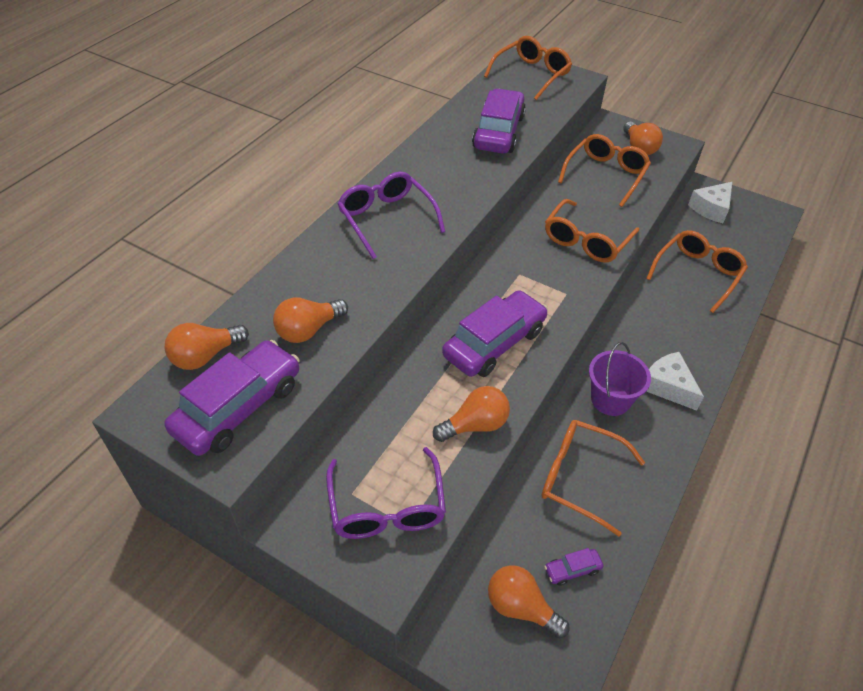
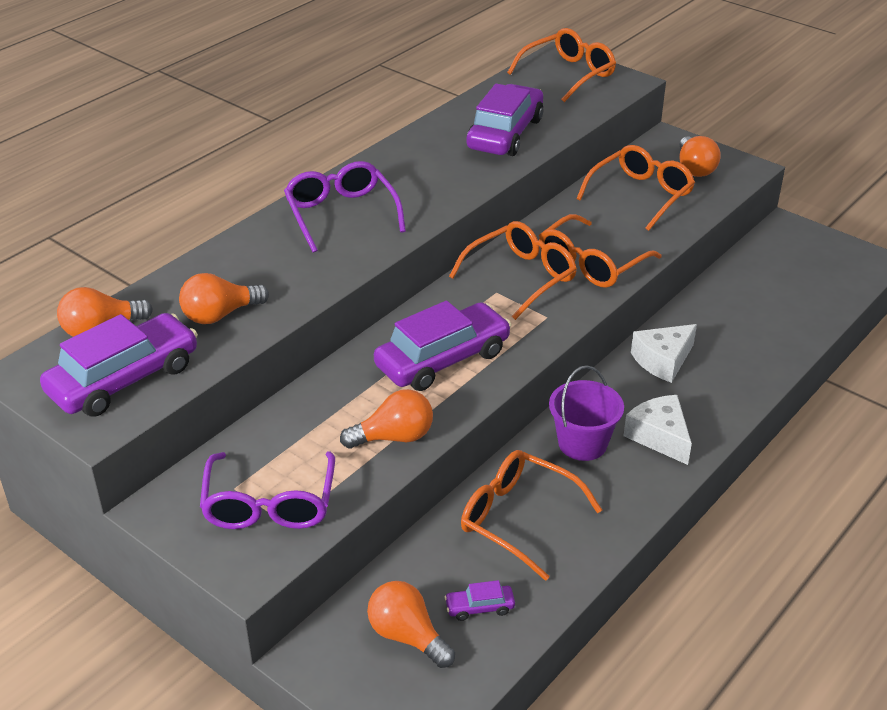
camera: 10 degrees right, 10 degrees down
orange glasses [646,230,748,313] -> orange glasses moved to [449,221,577,320]
white cheese [688,182,732,223] -> white cheese moved to [631,324,697,383]

